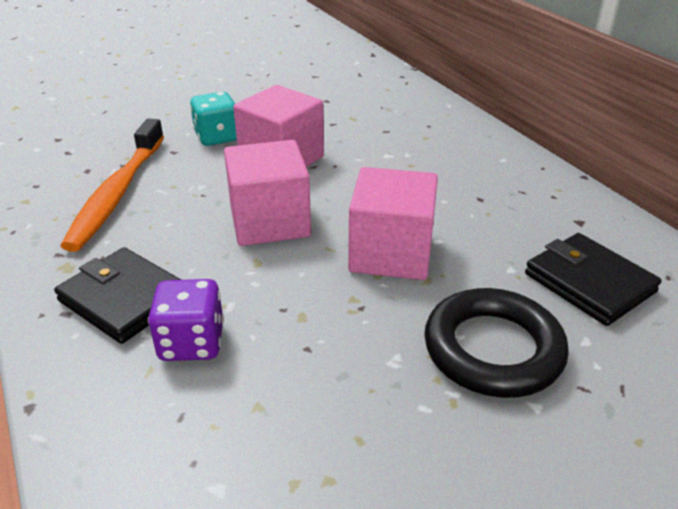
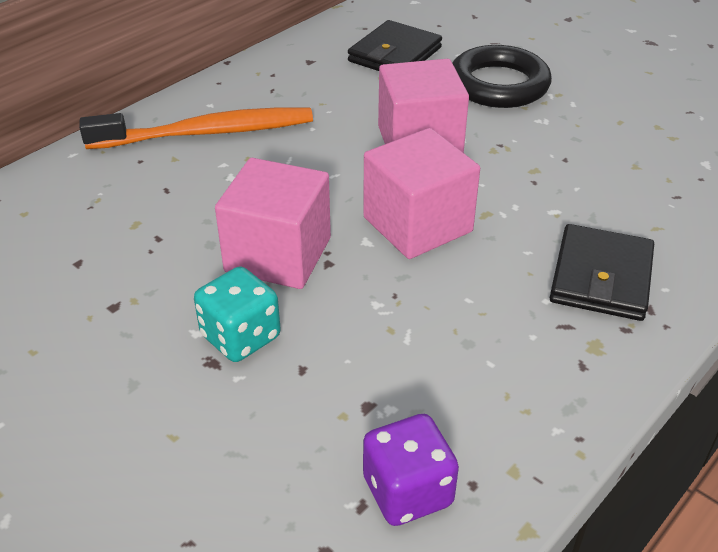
camera: 110 degrees left, 5 degrees up
orange toothbrush [61,119,164,252] -> orange toothbrush moved to [79,108,313,149]
purple dice [148,279,224,361] -> purple dice moved to [363,414,459,526]

